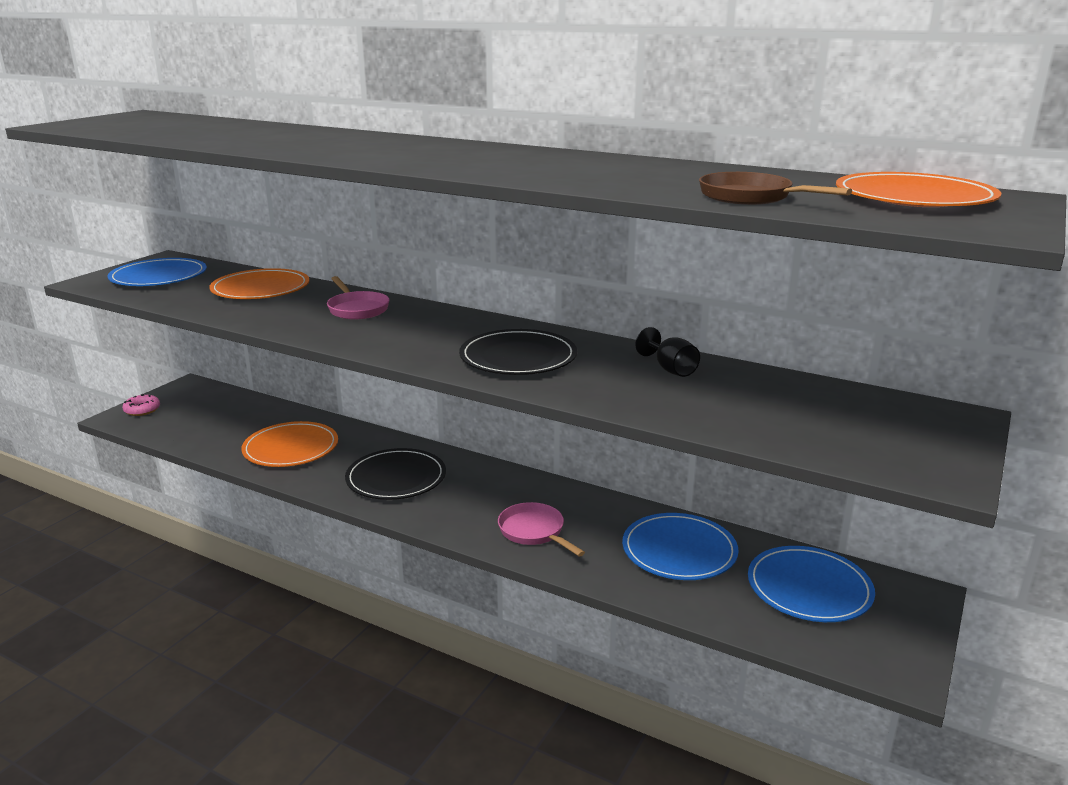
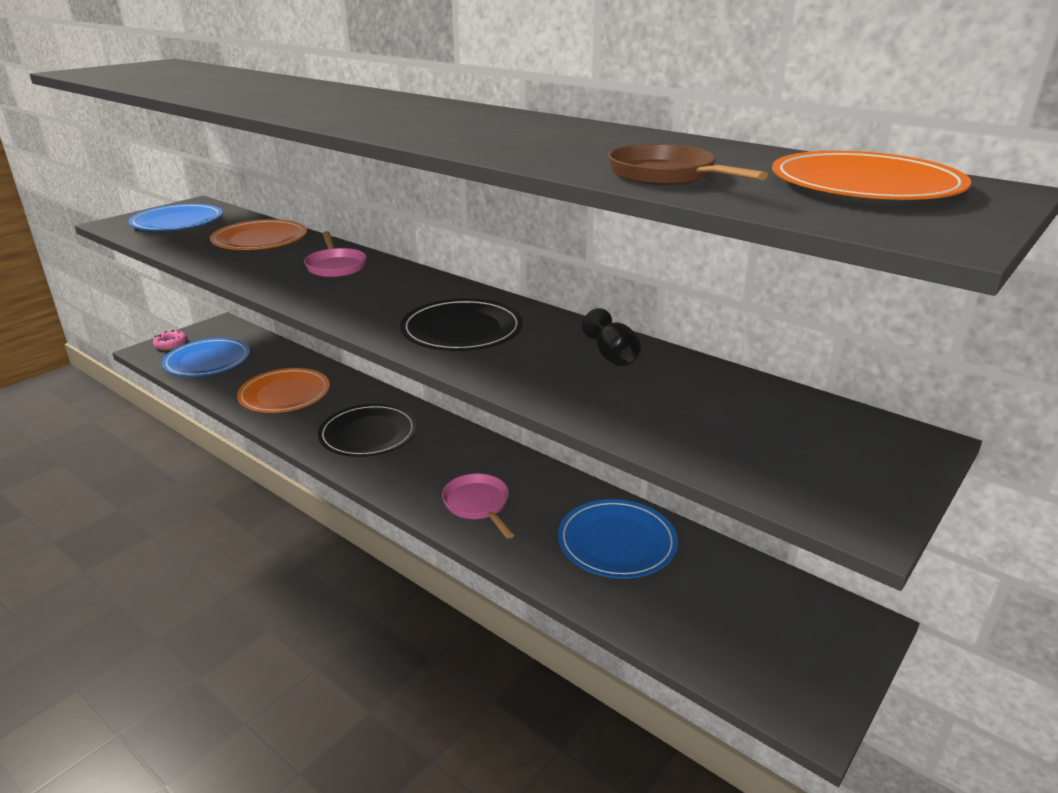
camera: 10 degrees right, 5 degrees up
blue plate [748,546,875,622] -> blue plate moved to [162,338,250,377]

